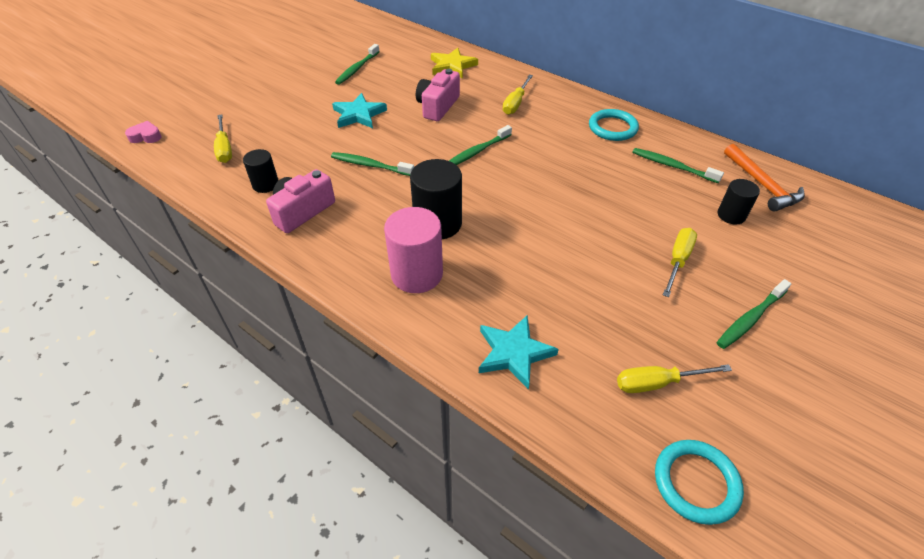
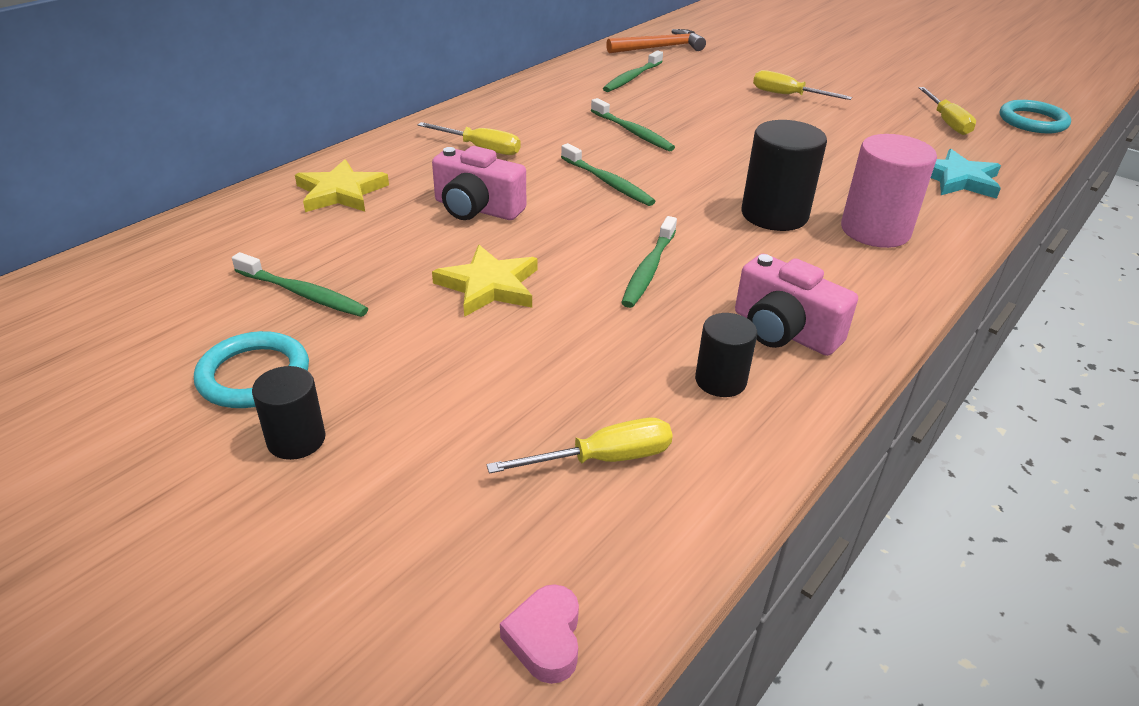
camera: 90 degrees left, 10 degrees down
turquoise star [332,93,387,128] -> yellow star [432,245,537,317]
turquoise ring [589,109,639,141] -> turquoise ring moved to [194,331,309,408]
green toothbrush [716,279,792,349] -> green toothbrush moved to [591,98,675,151]
black cylinder [718,179,760,225] -> black cylinder moved to [252,366,326,460]

